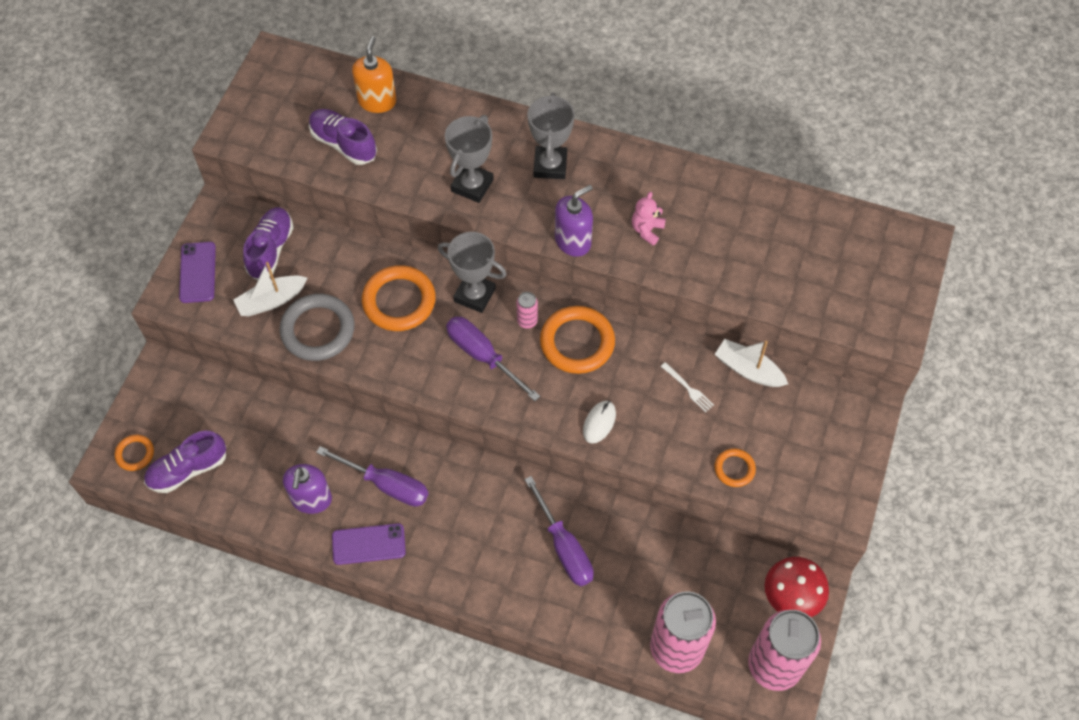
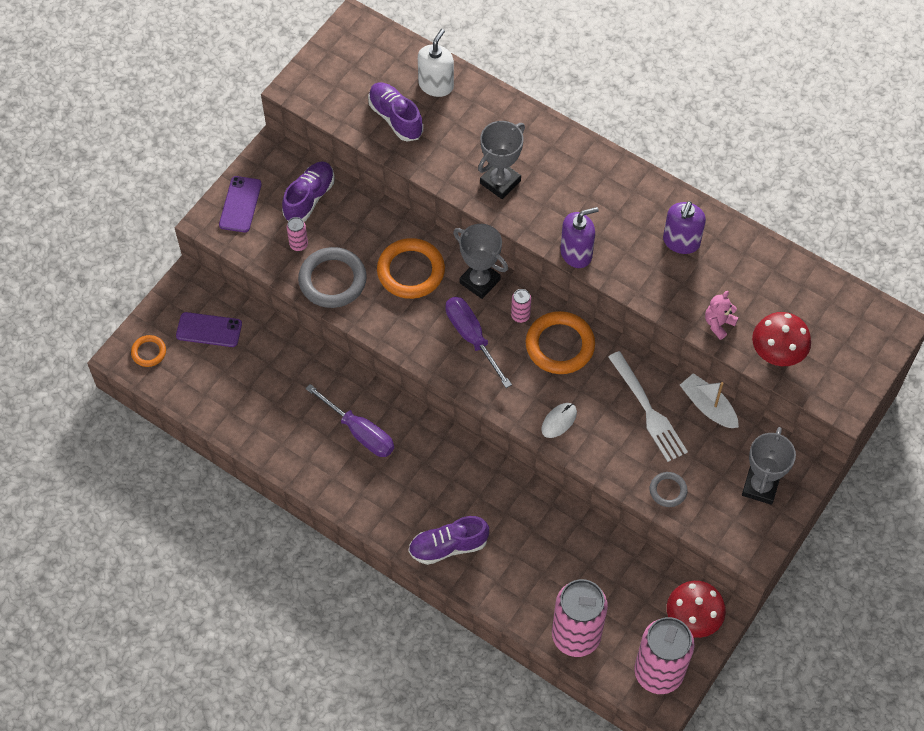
camera: 15 degrees right, 0 degrees up
purple shoe [144,431,226,493] -> purple shoe moved to [409,516,489,565]
white boat [233,262,307,316] -> pink can [287,217,308,251]
purple soap dispenser [283,464,332,514] -> purple soap dispenser moved to [663,201,706,254]
purple phone [332,523,406,565] -> purple phone moved to [176,312,242,347]
orange soap dispenser [352,36,396,113] -> white soap dispenser [418,29,454,97]
purple screwdriver [525,476,594,586] -> none
grey trophy [527,92,575,179] -> grey trophy moved to [742,427,796,505]
pink teddy bear [632,192,666,245] -> pink teddy bear moved to [705,291,738,340]
white fork [661,362,714,412] -> white fork [608,351,688,462], size x2.08
orange ring [714,449,756,487] -> grey ring [650,472,687,507]
none -> red mushroom [752,312,811,366]

